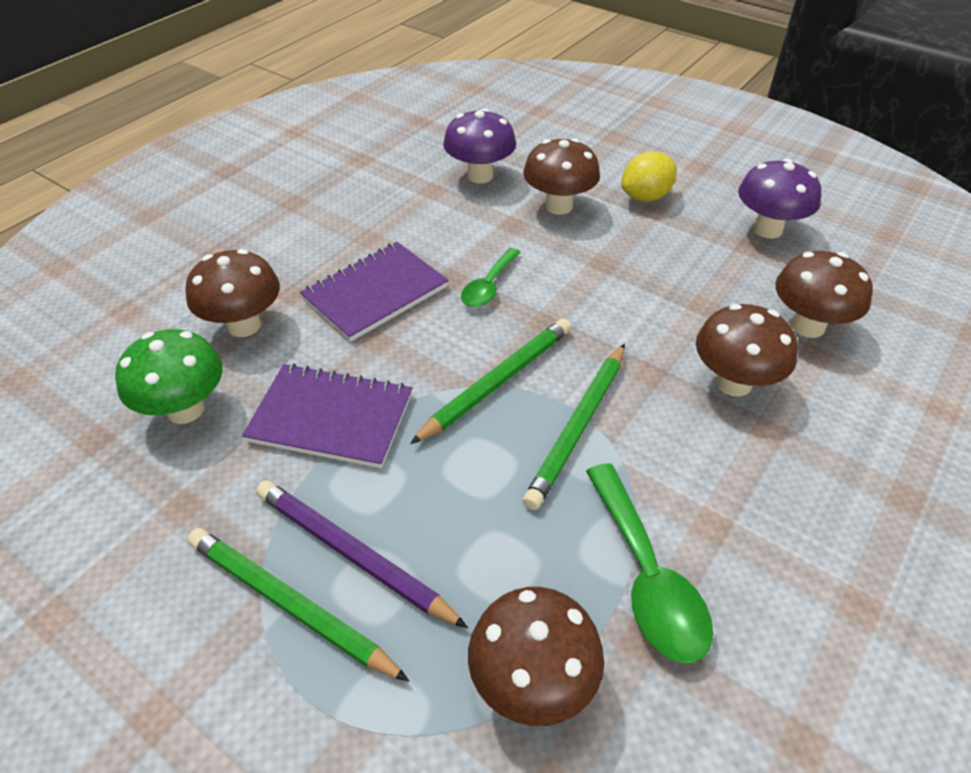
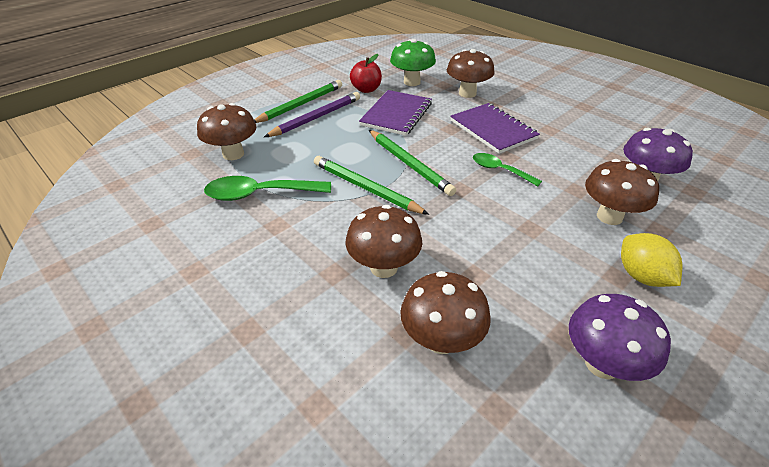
camera: 100 degrees right, 5 degrees down
none -> red apple [350,54,382,93]

